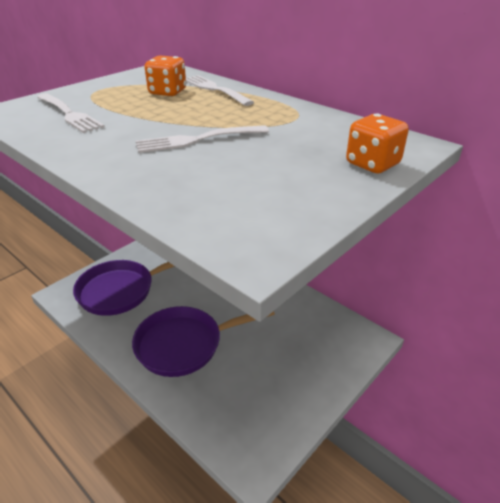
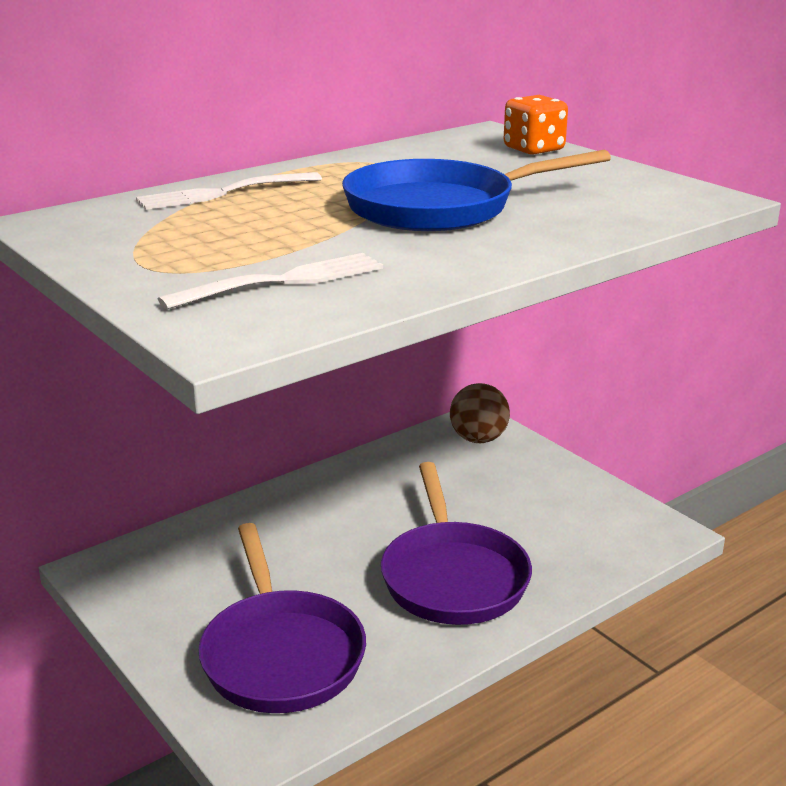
camera: 80 degrees left, 10 degrees down
white fork [136,125,269,153] -> blue pan [342,149,611,231]
orange dice [145,55,186,96] -> none
none -> brown ball [450,383,510,443]

